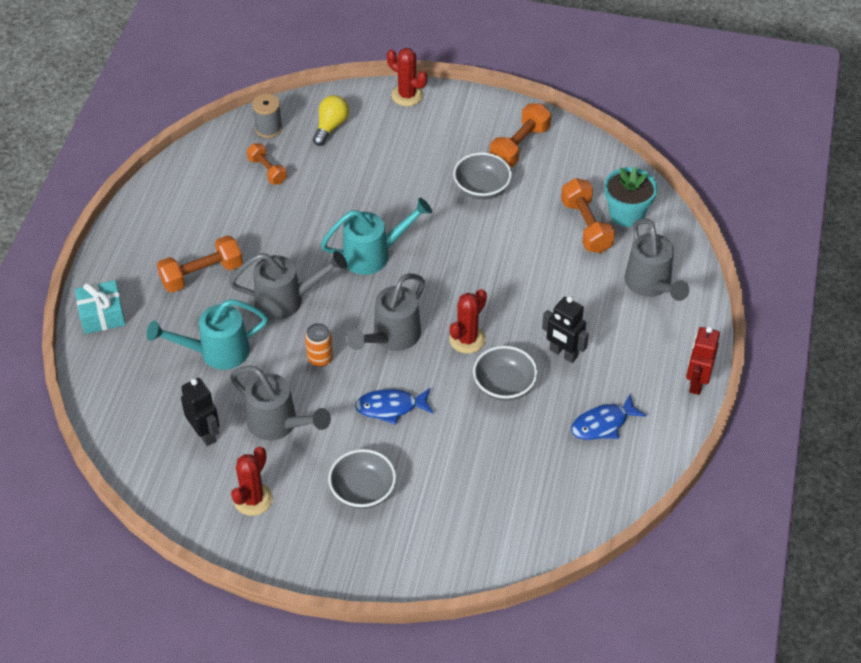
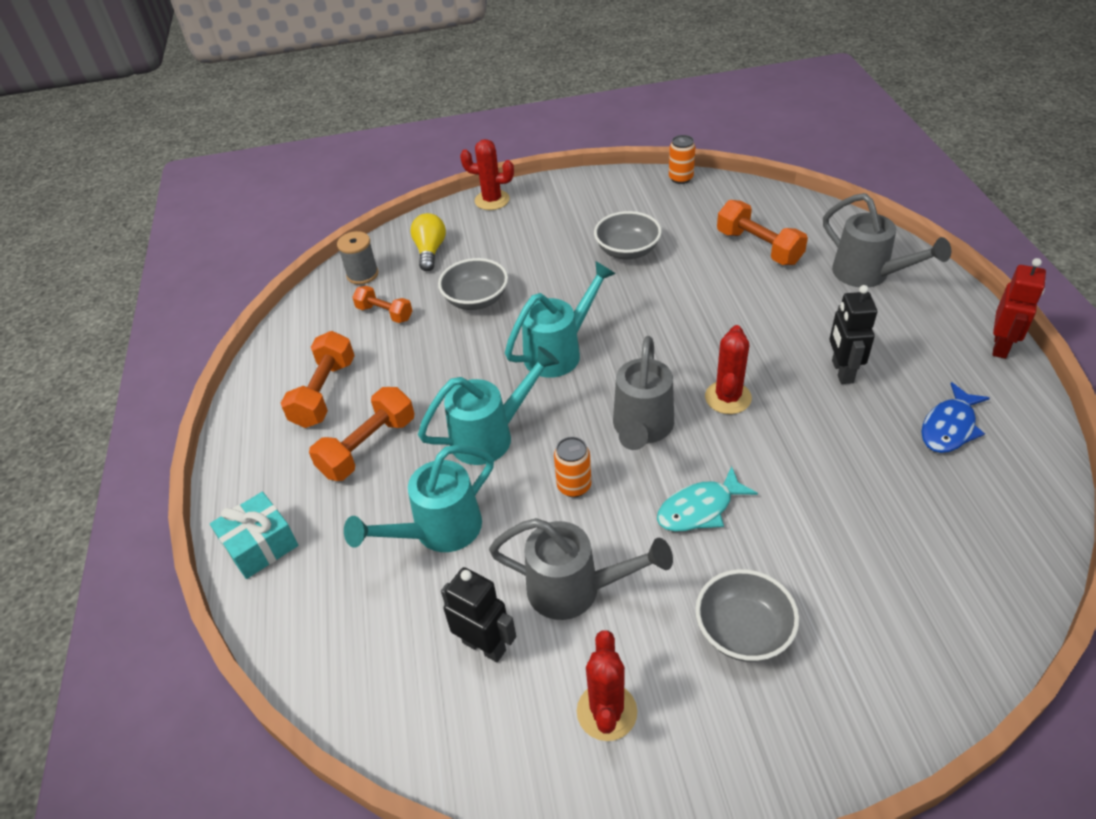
camera: 20 degrees left, 5 degrees down
grey watering can [229,251,347,319] -> turquoise watering can [418,346,559,465]
blue fish [355,388,433,425] -> turquoise fish [657,466,758,532]
grey bowl [473,346,538,401] -> grey bowl moved to [438,258,508,310]
orange dumbbell [490,103,551,167] -> orange dumbbell moved to [281,331,355,428]
black robot [542,296,589,363] -> black robot turned 75 degrees clockwise [829,285,877,384]
turquoise flower pot [604,167,657,227] -> none
red robot [686,326,720,395] -> red robot turned 150 degrees counterclockwise [992,258,1046,359]
none -> orange can [669,135,695,184]

